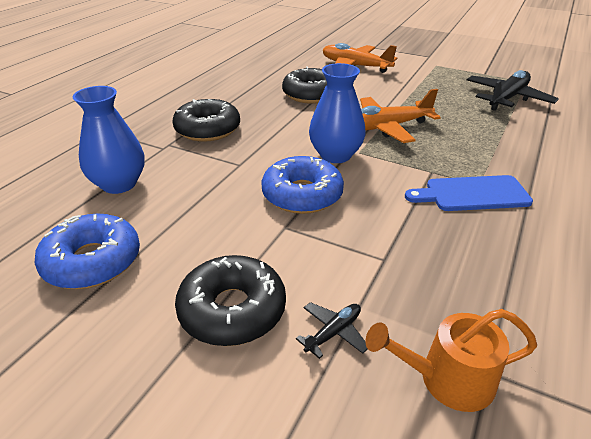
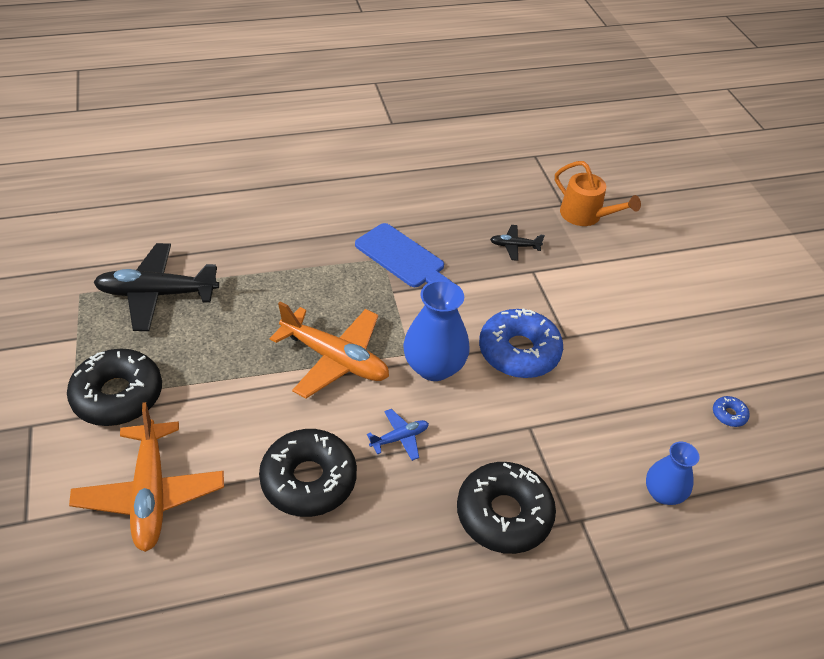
camera: 135 degrees left, 10 degrees up
blue donut [35,214,140,289] -> blue donut [713,396,749,427], size x0.41
blue vase [73,86,144,194] -> blue vase [646,442,700,505], size x0.62
black donut [175,255,286,346] -> black donut moved to [67,348,162,426]
black plane [296,302,367,359] -> black plane moved to [490,225,545,261]
none -> blue plane [367,409,429,461]

